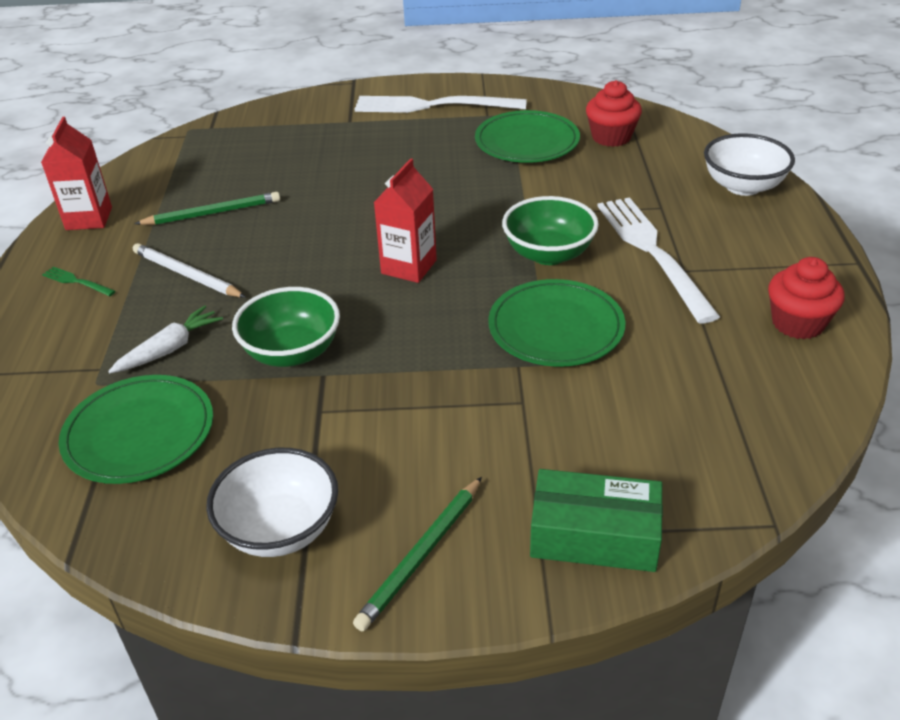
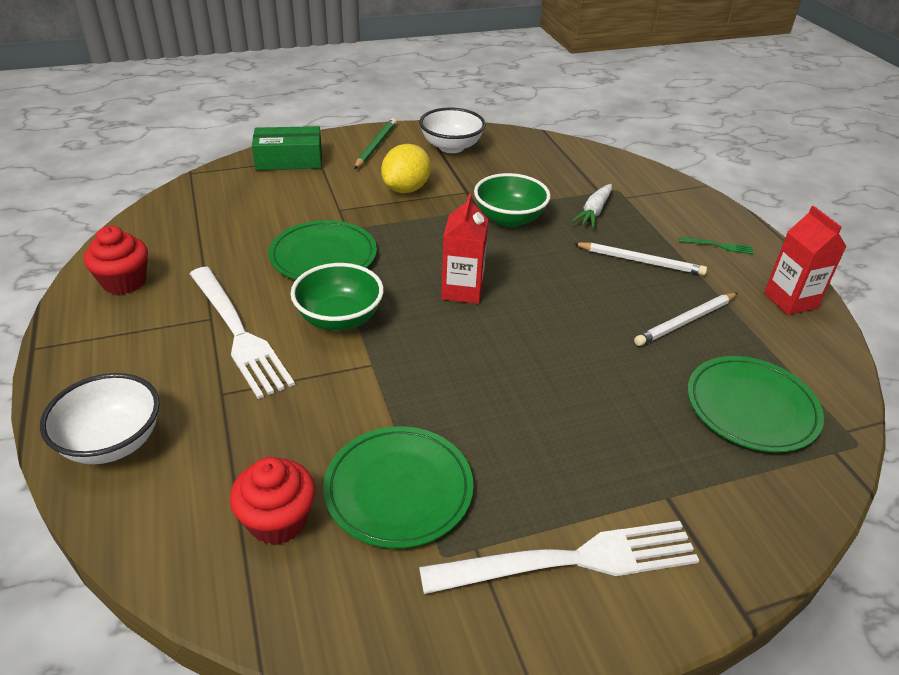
camera: 160 degrees right, 0 degrees up
green plate [59,375,213,484] -> green plate moved to [687,356,824,452]
green pencil [134,192,280,225] -> white pencil [634,293,738,346]
none -> yellow lemon [381,144,431,193]

